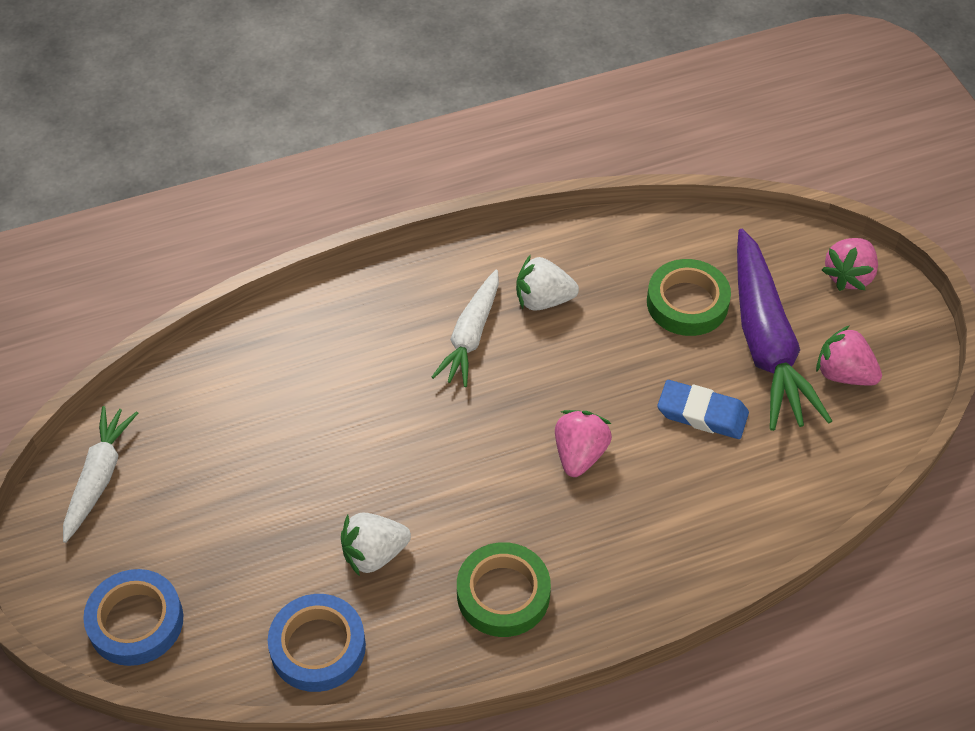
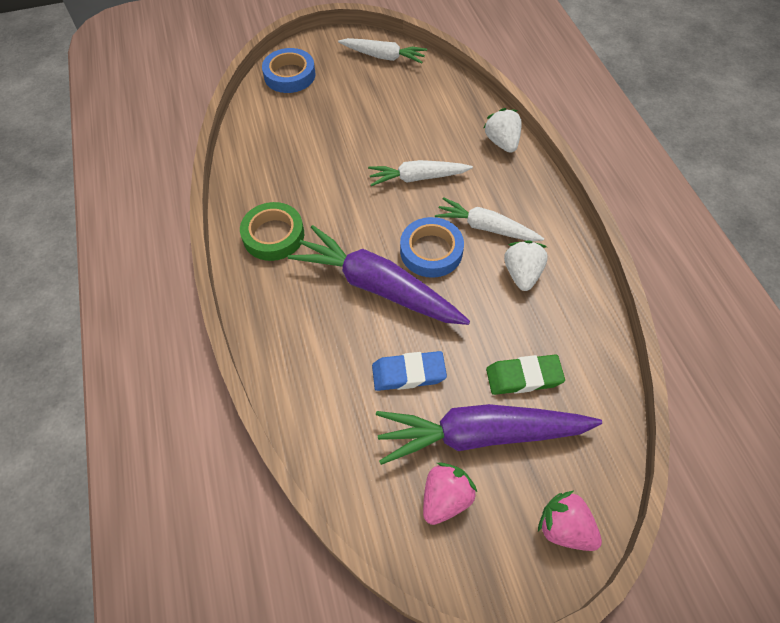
camera: 95 degrees right, 5 degrees up
blue tape [268,594,366,692] -> blue tape moved to [400,217,464,278]
white strawberry [341,512,411,576] -> white strawberry moved to [483,108,522,153]
pink strawberry [555,410,612,477] -> purple carrot [288,225,470,325]
green tape [647,259,731,336] -> green eraser [486,355,565,395]
blue eraser [657,380,749,439] -> blue eraser turned 60 degrees clockwise [372,351,447,391]
none -> white carrot [368,160,473,186]

